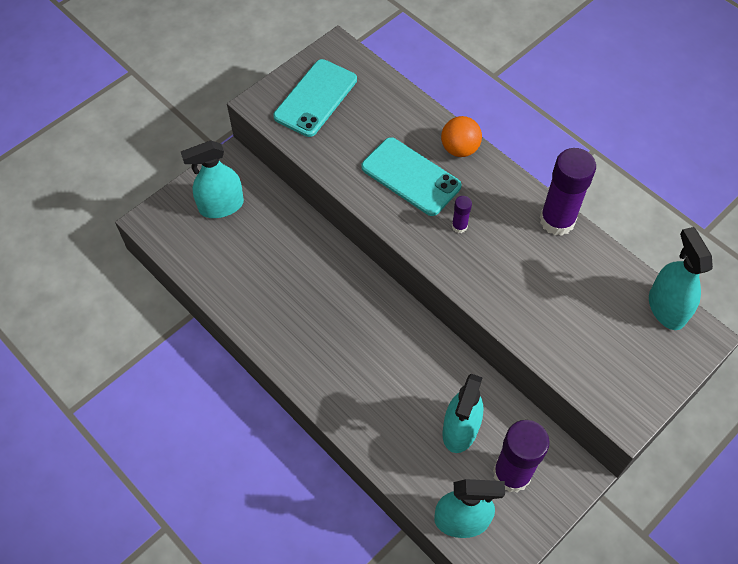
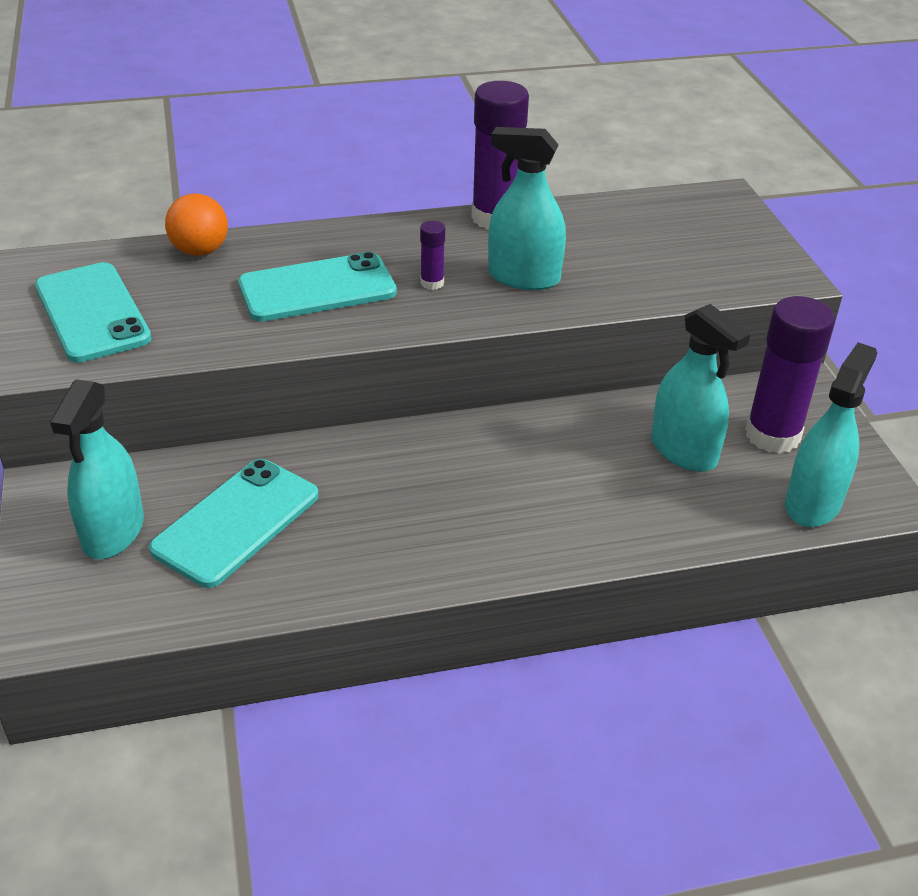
camera: 60 degrees left, 20 degrees down
orange ball [441,116,482,157] -> orange ball moved to [165,194,228,256]
turquoise spray bottle [649,227,713,330] -> turquoise spray bottle moved to [488,127,566,290]
none -> turquoise phone [149,459,319,588]

